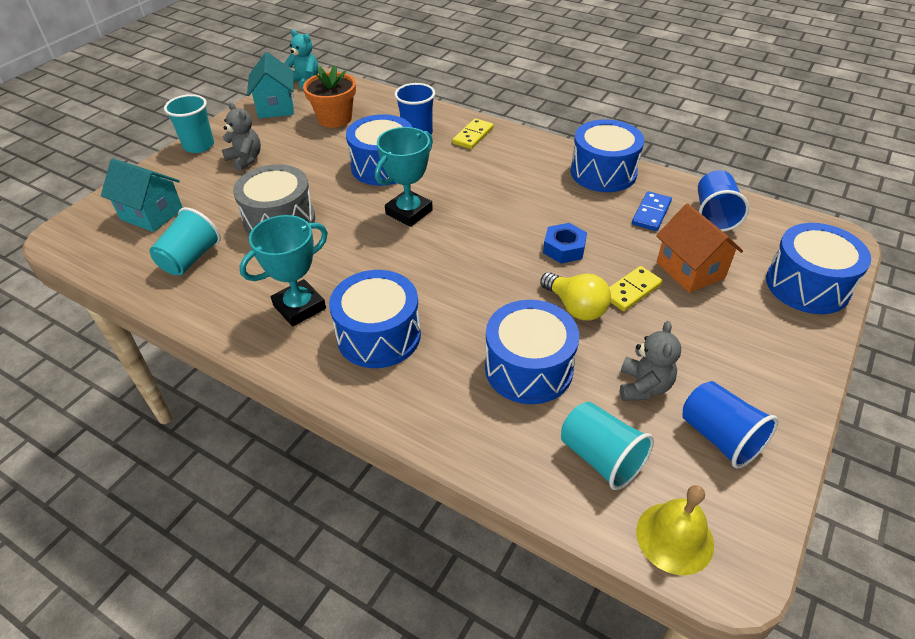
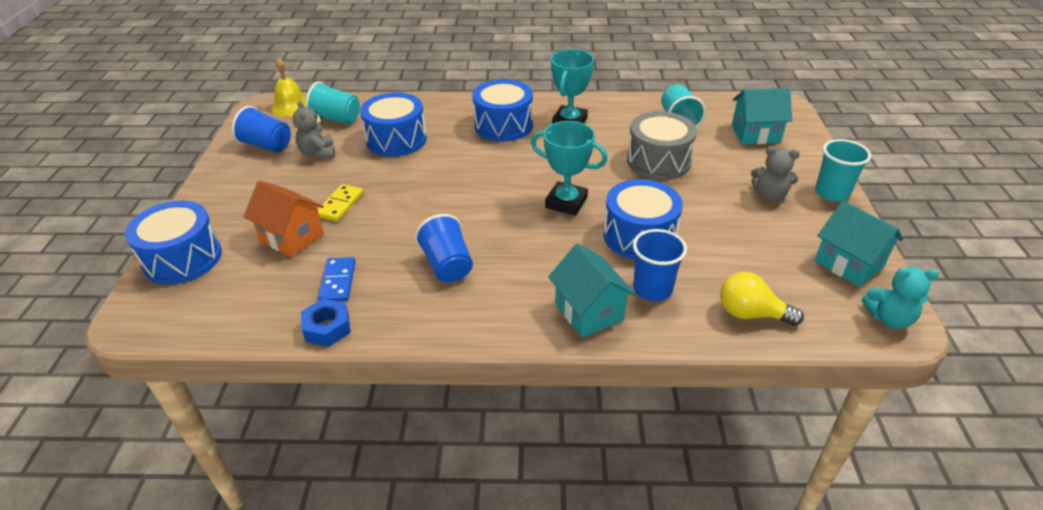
camera: 150 degrees right, 5 degrees down
orange flower pot [303,65,356,128] -> none
turquoise trophy [375,127,433,227] -> turquoise trophy turned 75 degrees counterclockwise [531,121,608,216]
yellow domino [452,118,494,149] -> turquoise house [548,244,635,338]
yellow light bulb [540,272,611,321] -> yellow light bulb moved to [720,272,804,326]
blue nut [543,223,587,264] -> blue nut moved to [301,299,351,346]
blue drum [571,119,644,192] -> none
blue cup [698,170,749,232] -> blue cup moved to [415,214,473,282]

